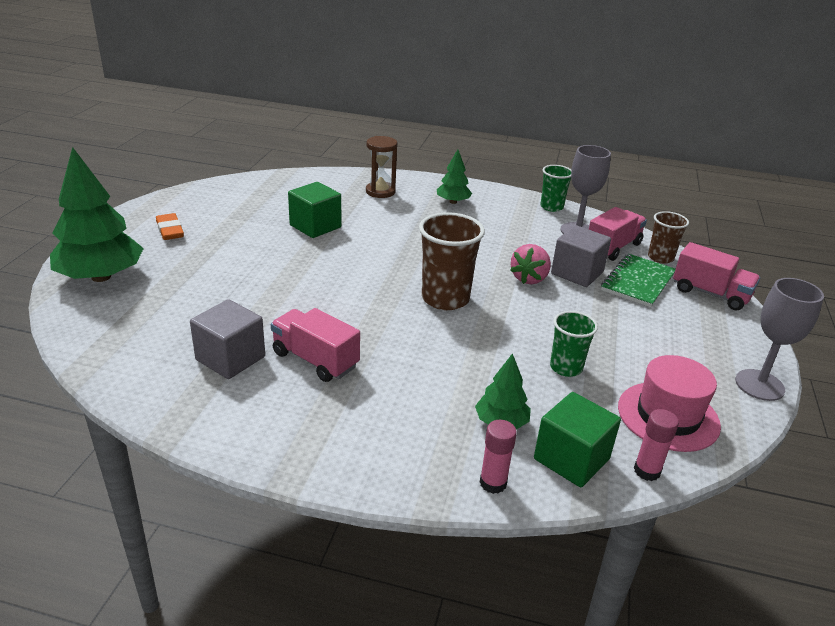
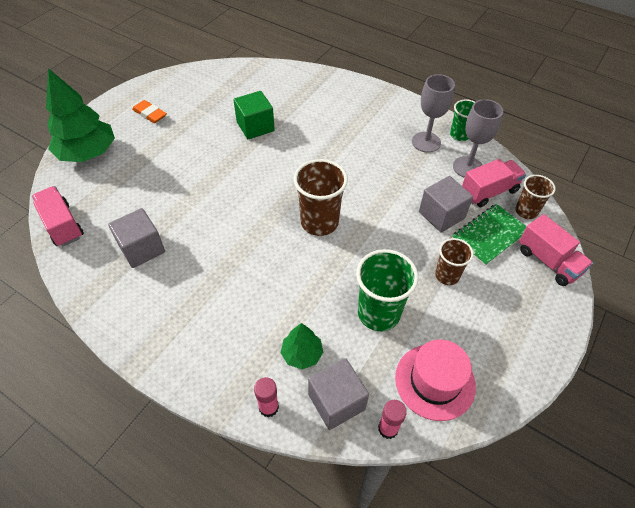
camera: 20 degrees right, 20 degrees up
orange eraser [156,213,184,240] -> orange eraser turned 45 degrees counterclockwise [132,100,167,123]
pink truck [271,308,360,382] -> pink truck moved to [32,186,84,247]
brown hourglass [366,136,397,198] -> none
green tree [437,149,472,204] -> none
pink strawberry [510,244,551,284] -> none
green cube [534,392,621,487] -> grey cube [308,358,369,430]
green cup [550,311,598,377] -> green cup [356,249,418,331], size x1.65
grey goblet [735,278,824,401] -> grey goblet moved to [412,74,455,153]
none -> brown cup [435,238,474,285]

